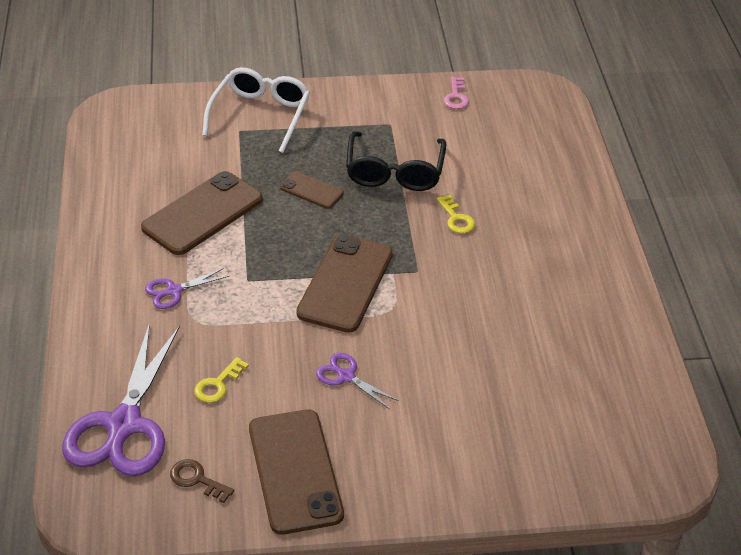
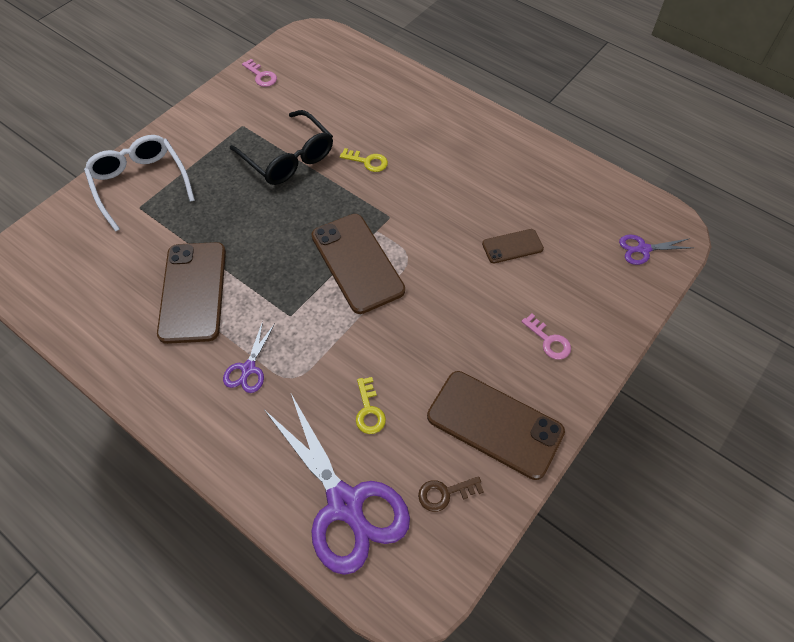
camera: 45 degrees left, 15 degrees up
brown phone [280,171,344,209] -> brown phone moved to [482,229,544,263]
purple scissors [316,353,399,409] -> purple scissors moved to [619,235,693,265]
none -> pink key [521,314,571,360]

